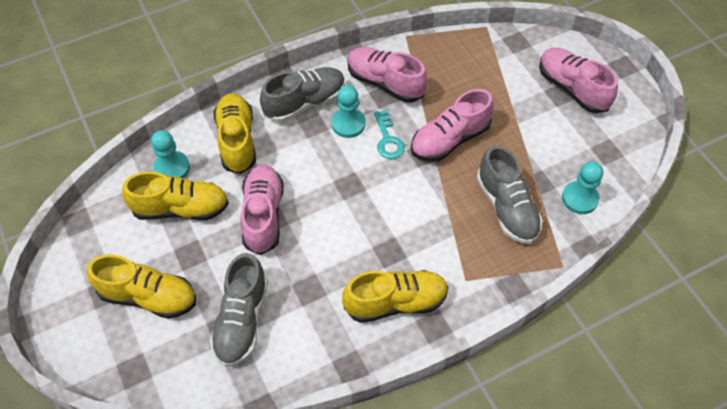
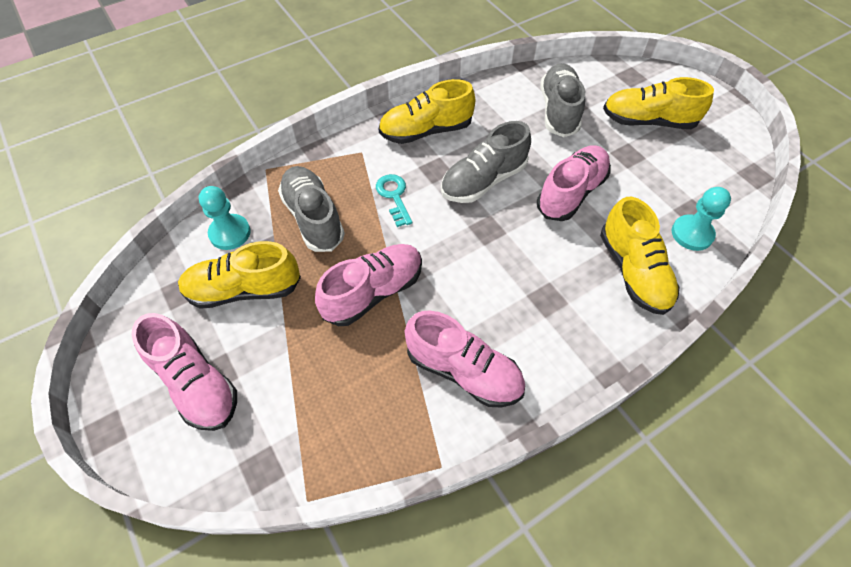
camera: 175 degrees right, 0 degrees up
yellow shoe [122,172,229,220] -> yellow shoe moved to [178,241,301,309]
pink shoe [240,164,284,255] -> pink shoe turned 135 degrees counterclockwise [537,145,611,221]
grey shoe [260,67,345,122] -> grey shoe moved to [441,121,531,203]
turquoise pawn [332,85,366,138] -> none
turquoise key [374,110,405,159] -> turquoise key moved to [376,174,412,227]

